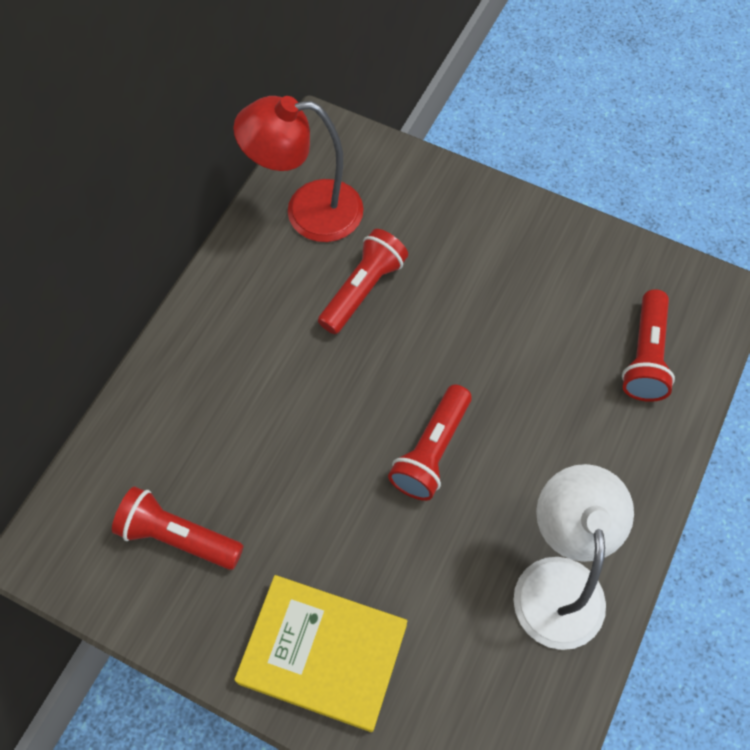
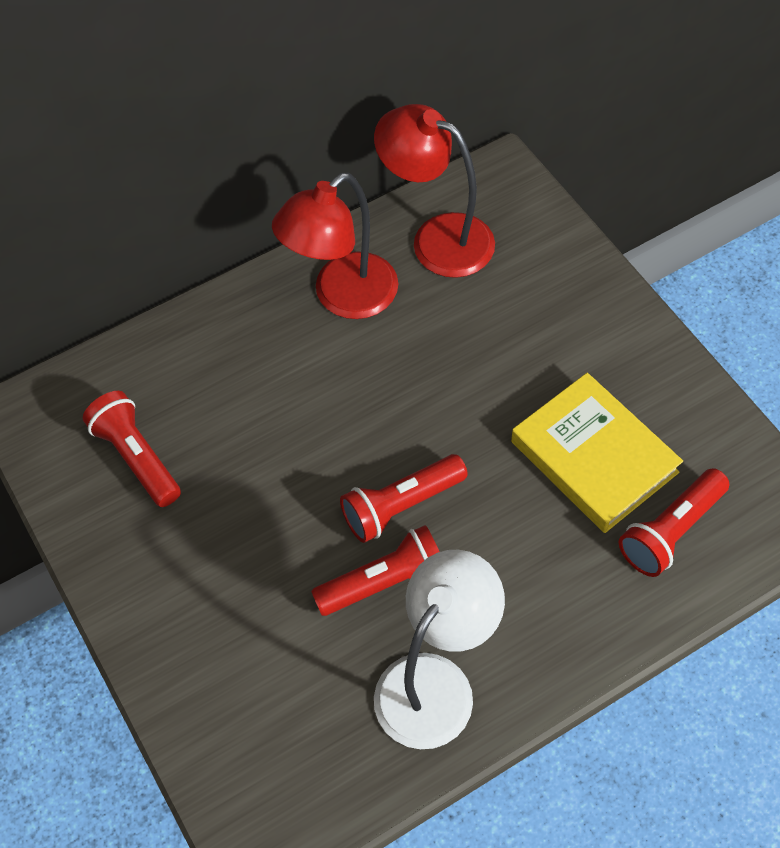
camera: 35 degrees right, 5 degrees down
yellow book [234,575,408,732] -> yellow book moved to [511,373,683,533]
red flashlight [318,229,408,334] -> red flashlight moved to [311,525,439,616]
none -> red lamp [272,172,398,319]

